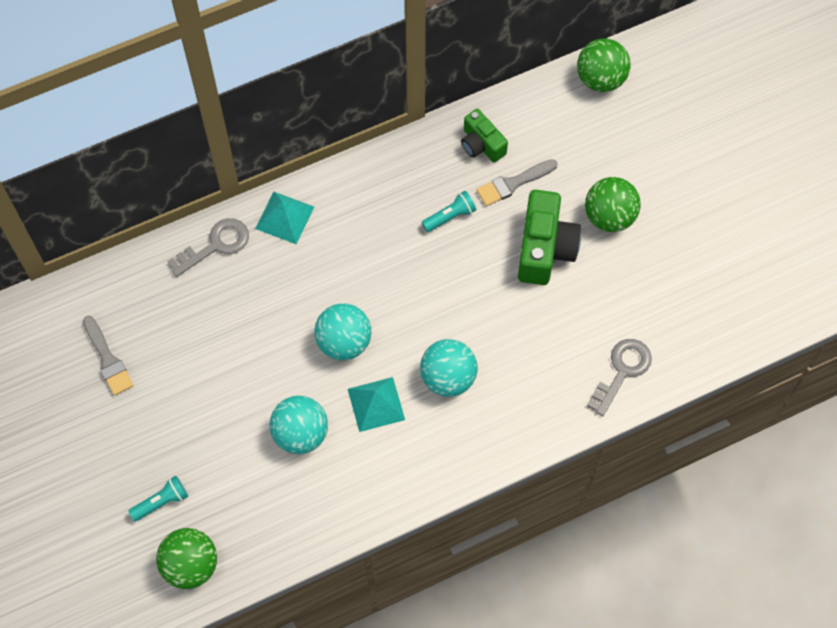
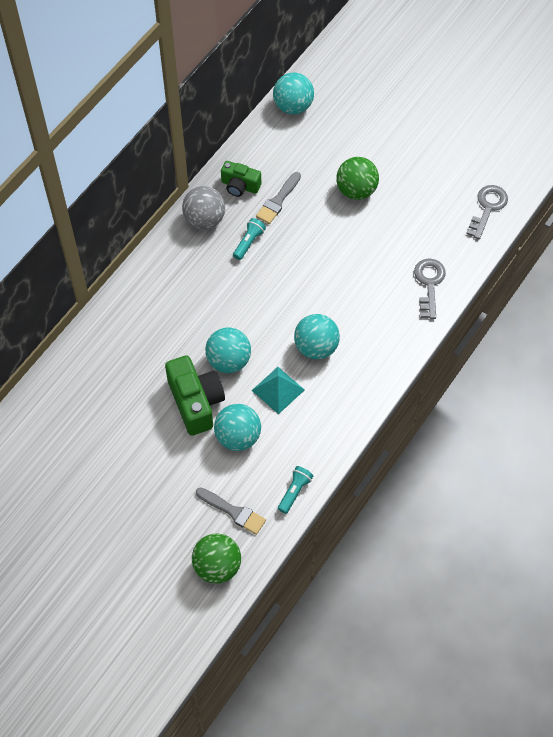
camera: 30 degrees left, 5 degrees down
grey brush [83,316,134,396] -> grey brush moved to [196,487,266,535]
turquoise flashlight [129,476,188,521] -> turquoise flashlight moved to [278,466,313,514]
grey key [167,218,249,277] -> grey key moved to [466,185,508,240]
turquoise pyramid [255,192,314,244] -> none
green camera [518,190,581,285] -> green camera moved to [165,355,225,436]
green ball [577,38,631,92] -> turquoise ball [273,73,314,114]
none -> grey ball [182,186,225,230]

